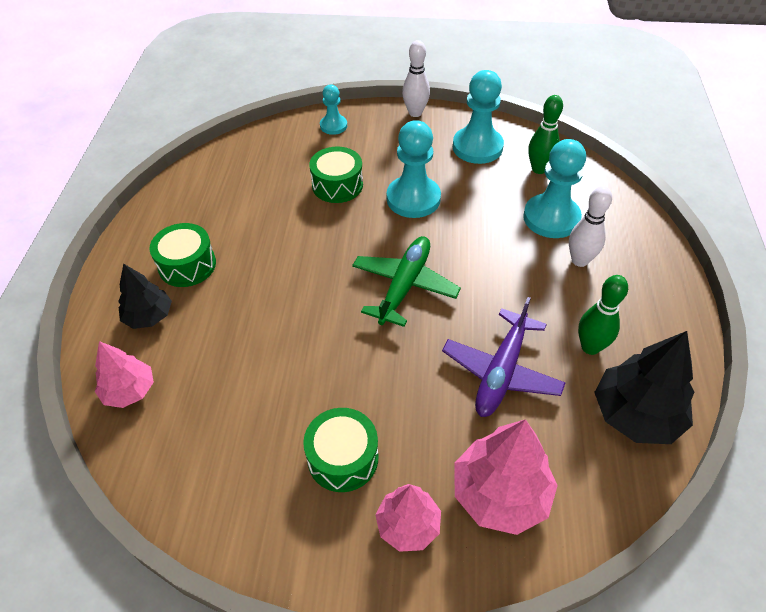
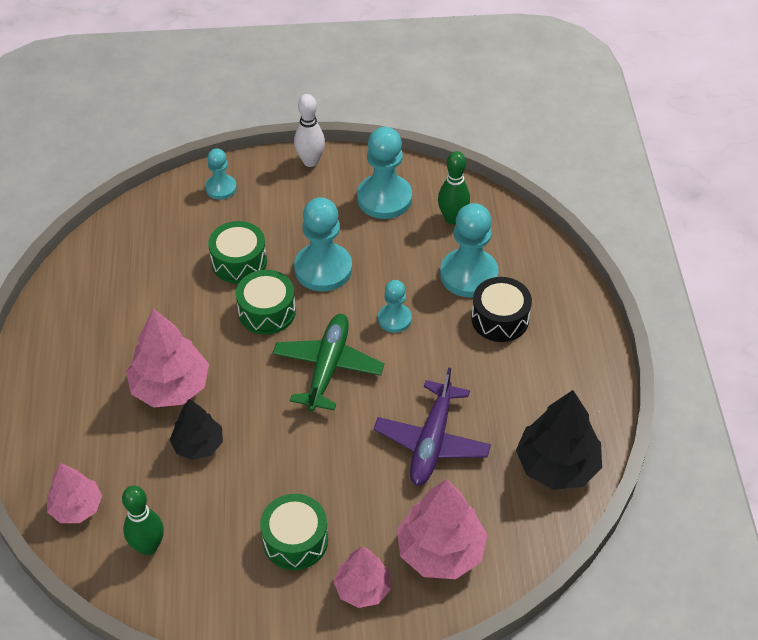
camera: 10 degrees left, 0 degrees up
black tree [118,263,172,329] -> black tree moved to [170,399,223,460]
green drum [150,223,216,287] -> green drum moved to [236,270,296,335]
white bowling pin [569,186,612,267] -> black drum [471,277,532,342]
green bowling pin [578,275,628,355] -> green bowling pin moved to [122,486,164,555]
none -> pink tree [126,309,209,408]
none -> turquoise pawn [378,280,412,333]

